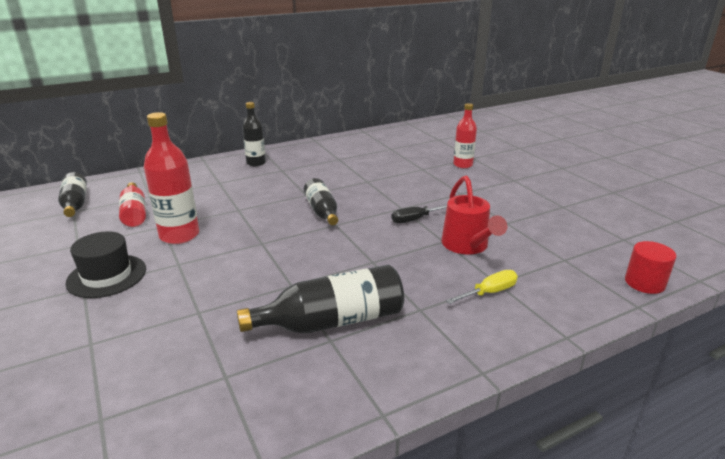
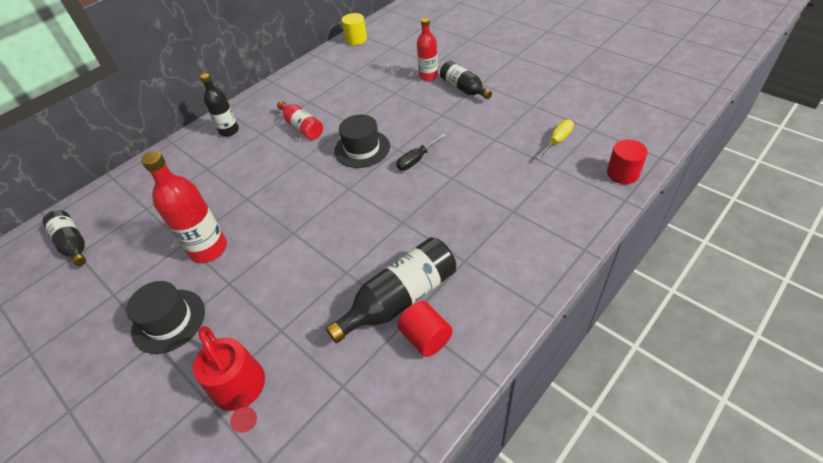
camera: 15 degrees left, 20 degrees up
red bottle [119,182,146,227] -> red bottle moved to [277,101,323,140]
black bottle [304,178,338,225] -> black bottle moved to [440,61,492,99]
red watering can [442,176,507,255] -> red watering can moved to [193,326,265,433]
yellow screwdriver [446,270,518,304] -> yellow screwdriver moved to [536,120,574,159]
none -> black hat [334,114,390,168]
none -> yellow cylinder [342,13,367,45]
none -> red cylinder [397,301,453,357]

